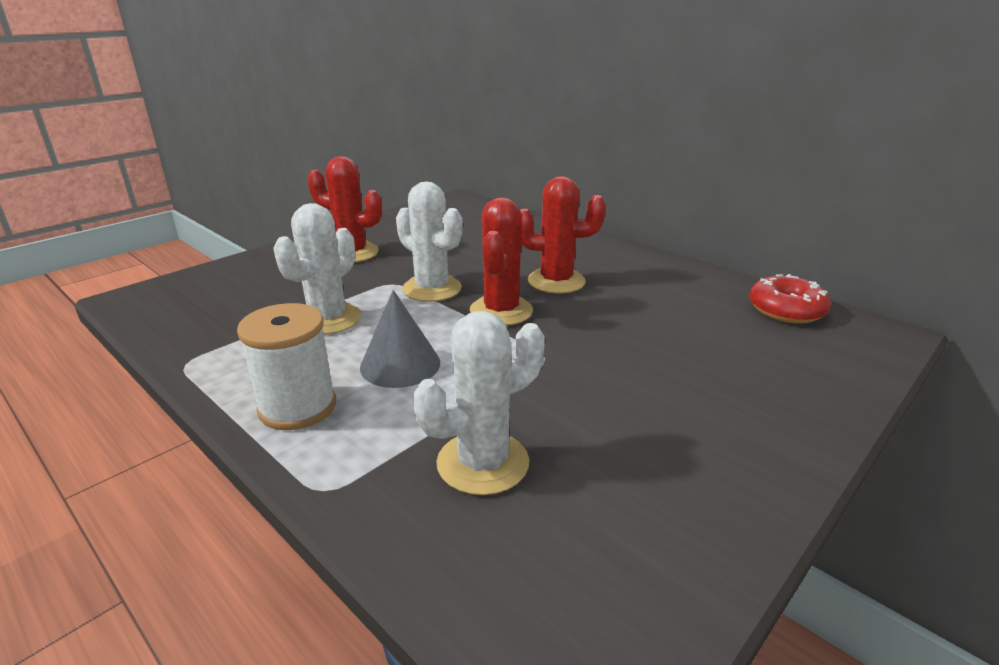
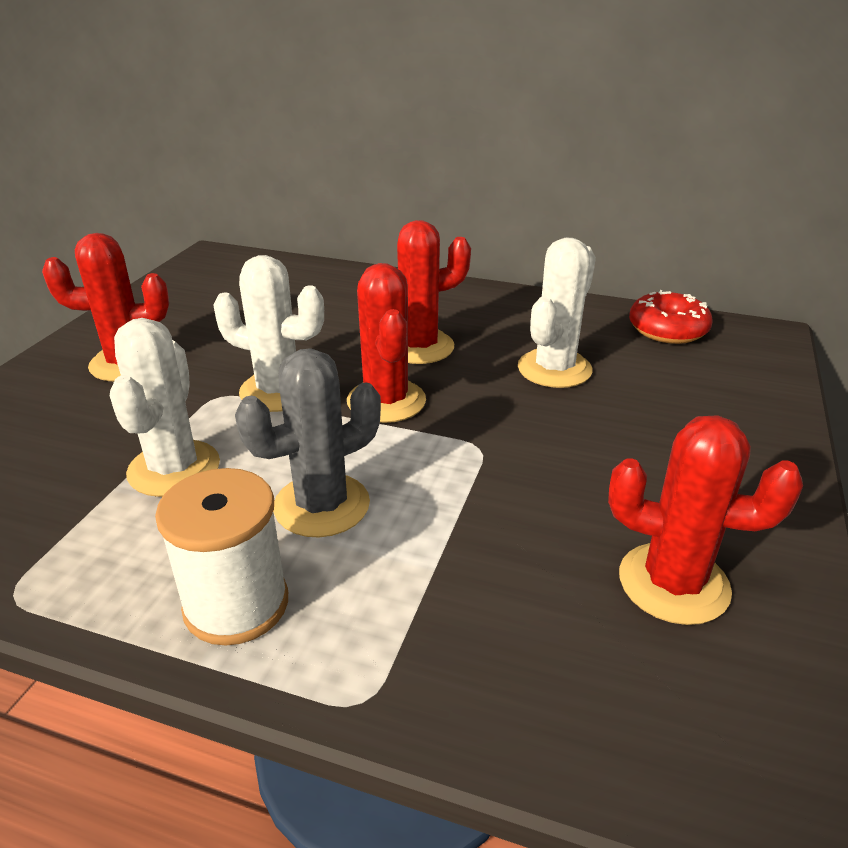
camera: 25 degrees left, 5 degrees up
grey cone [360,290,440,388] -> grey cactus [235,348,381,537]
white cactus [413,311,545,495] -> white cactus moved to [518,237,596,388]
none -> red cactus [608,415,803,625]

